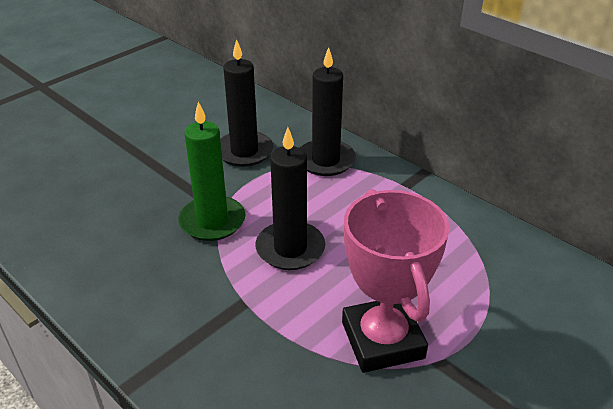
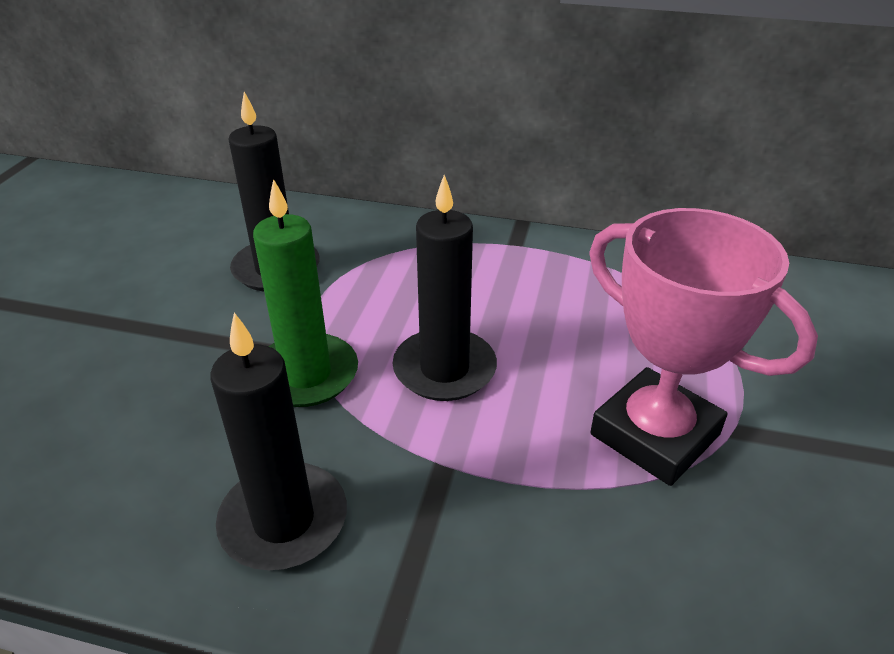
camera: 30 degrees left, 0 degrees up
black candle [300,47,356,176] -> black candle moved to [210,313,347,570]

